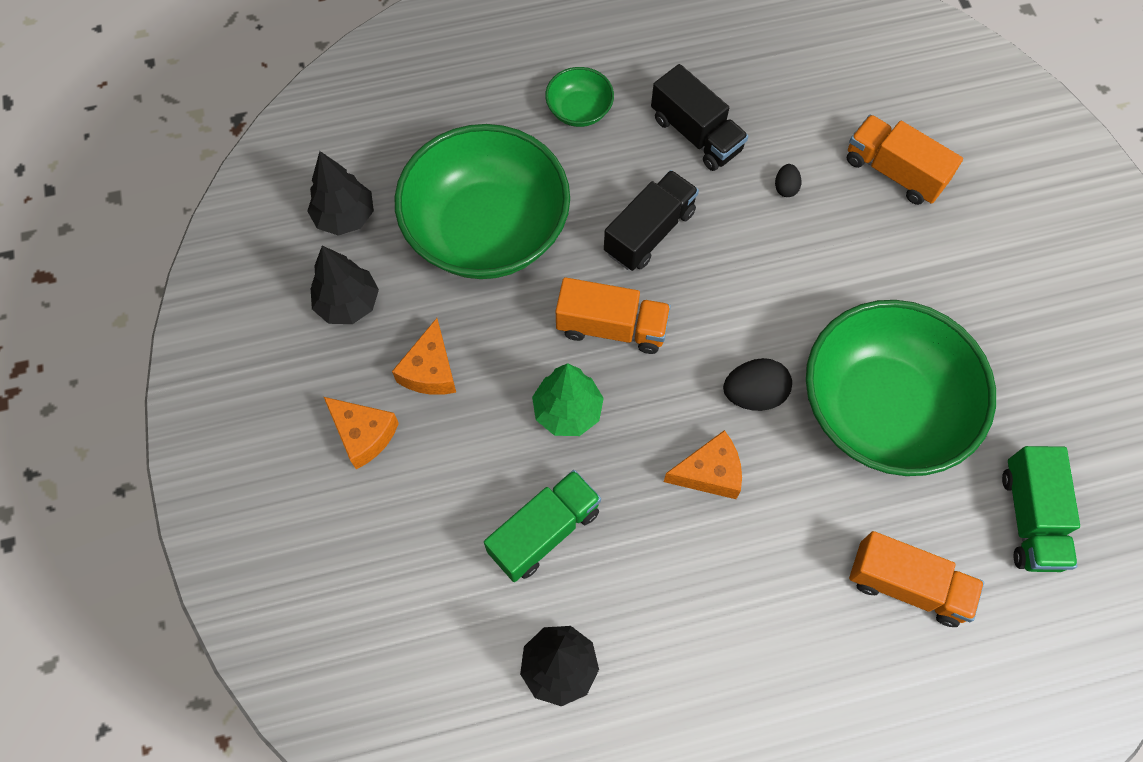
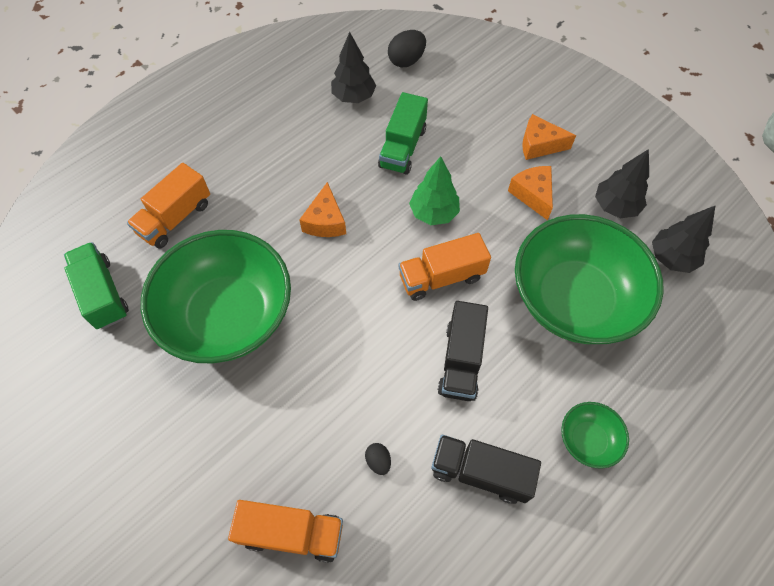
camera: 150 degrees right, 5 degrees down
orange cheese [664,430,742,499] -> orange cheese turned 45 degrees counterclockwise [299,182,346,237]
black egg [723,358,792,411] -> black egg moved to [388,30,426,68]
orange truck [849,531,984,627] -> orange truck turned 45 degrees counterclockwise [127,163,210,249]

